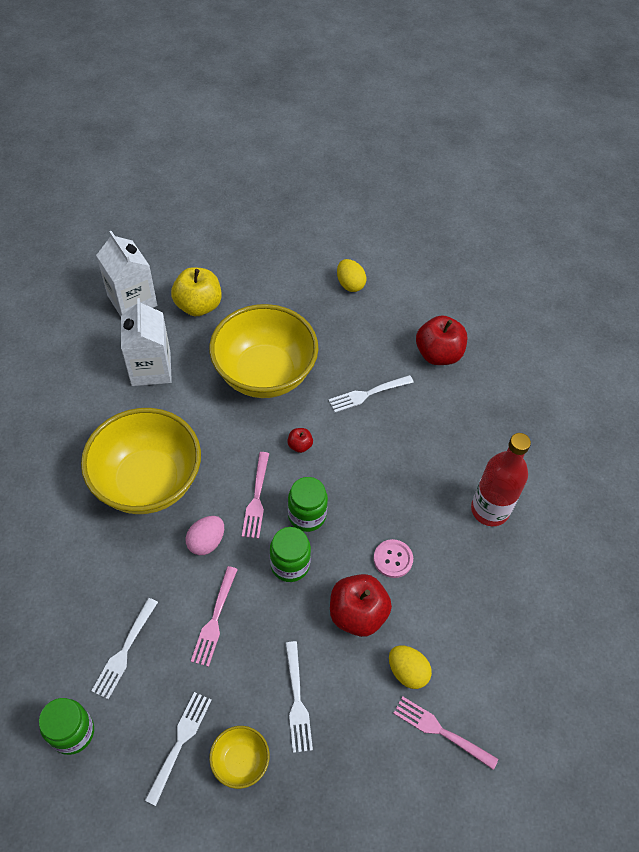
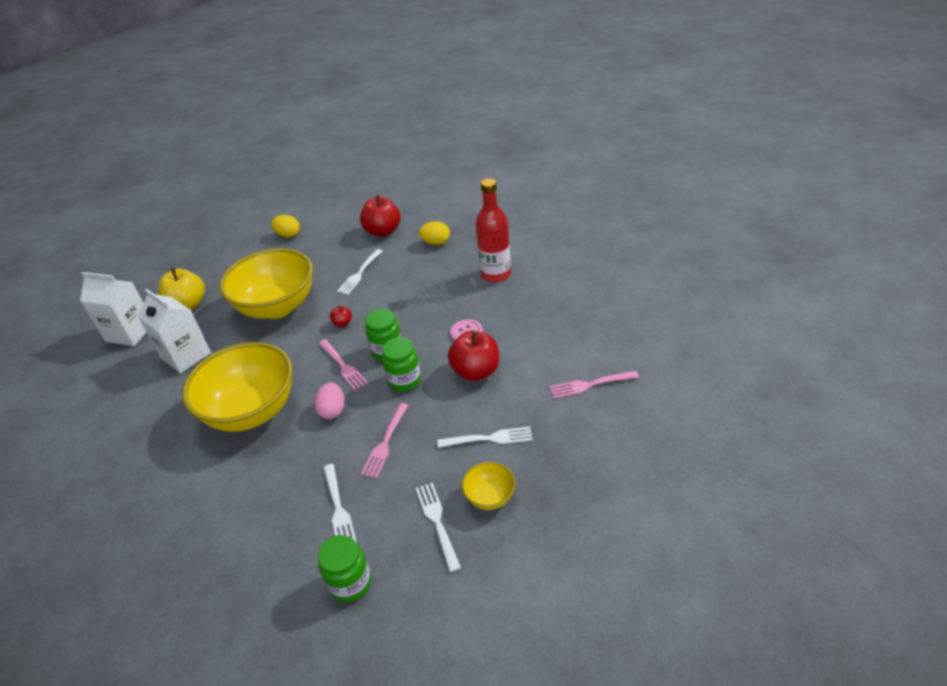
camera: 35 degrees left, 15 degrees down
pink fork [191,566,238,667] -> pink fork turned 45 degrees clockwise [361,403,409,478]
white fork [285,641,313,753] -> white fork turned 45 degrees counterclockwise [437,427,533,448]
yellow egg [389,645,432,689] -> yellow egg moved to [419,221,450,245]

